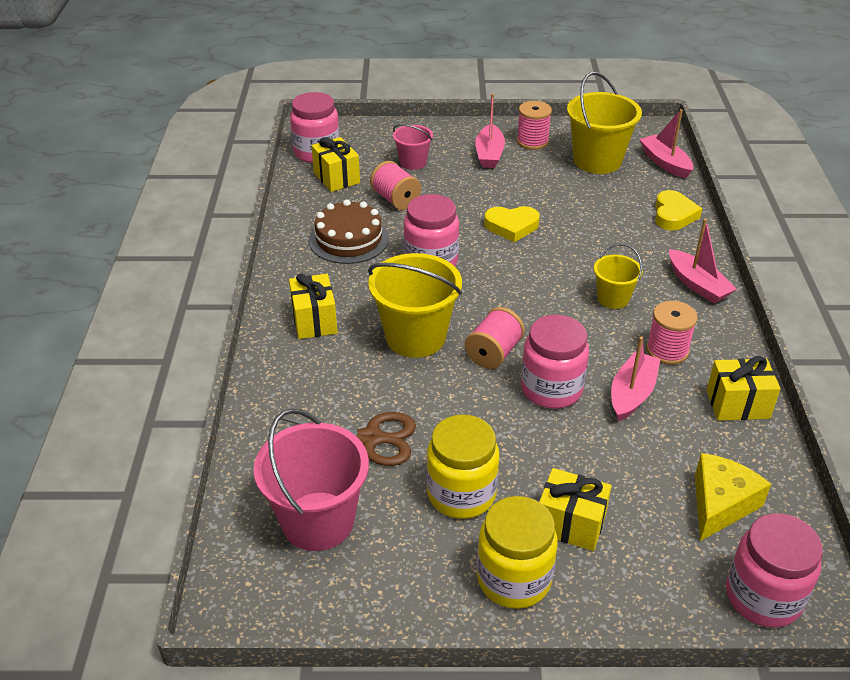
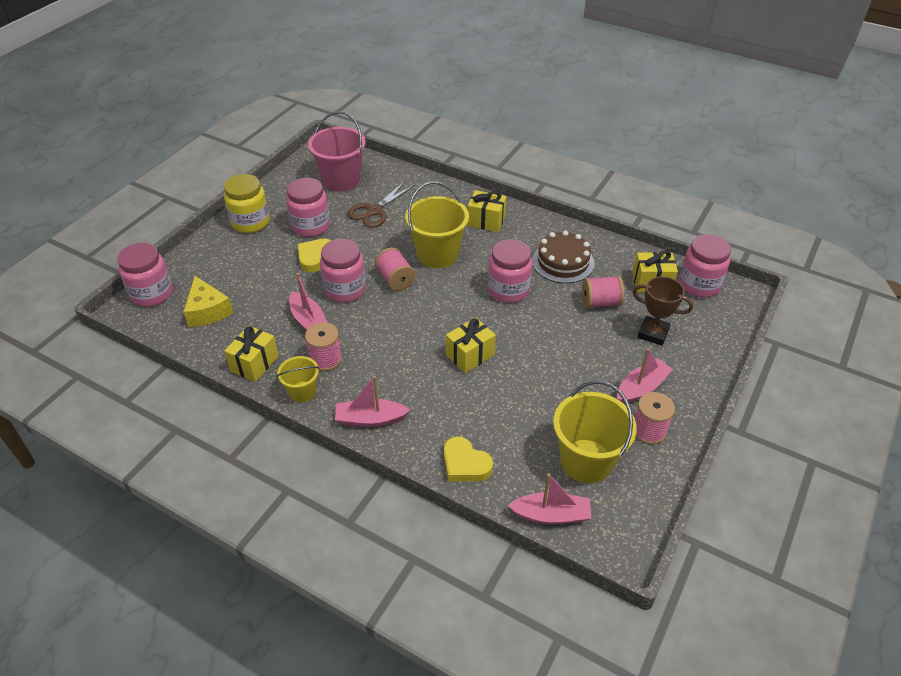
camera: 120 degrees right, 5 degrees up
pink bucket [393,124,433,170] -> brown trophy [632,276,693,346]
yellow jar [427,414,499,519] -> pink jar [286,178,330,237]
pink boat [475,93,505,168] -> pink boat turned 105 degrees clockwise [617,348,673,404]
yellow heart [484,206,540,242] -> yellow heart moved to [297,239,331,272]
yellow gift [539,468,611,551] -> yellow gift moved to [446,318,496,373]
yellow bucket [594,244,643,309] -> yellow bucket moved to [277,356,319,403]

